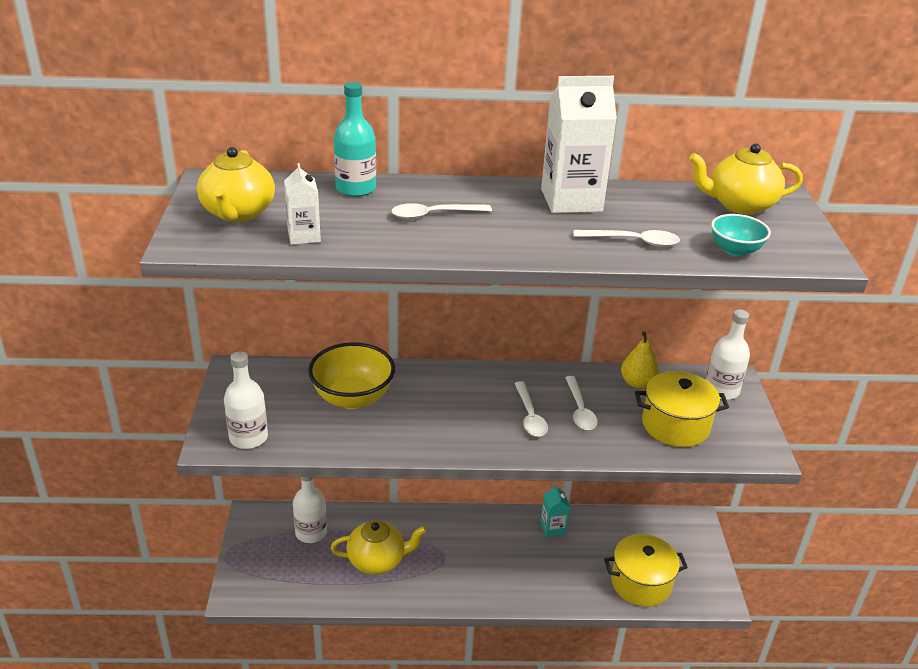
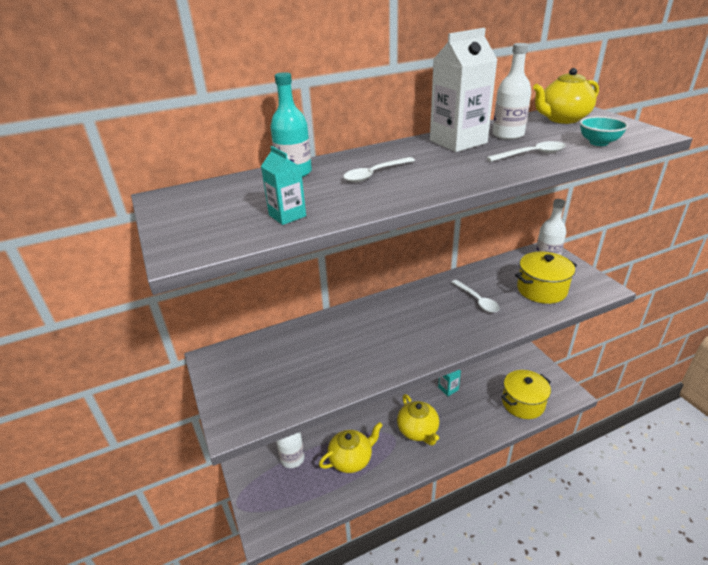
camera: 20 degrees left, 0 degrees up
yellow teapot [197,147,275,222] -> yellow teapot moved to [397,394,439,446]
white bottle [224,351,268,449] -> white bottle moved to [492,43,531,140]
white carton [284,163,321,245] -> turquoise carton [261,146,306,225]
yellow bowl [308,342,395,409] -> none
white spoon [515,381,548,437] -> none
yellow pear [621,331,659,389] -> none

